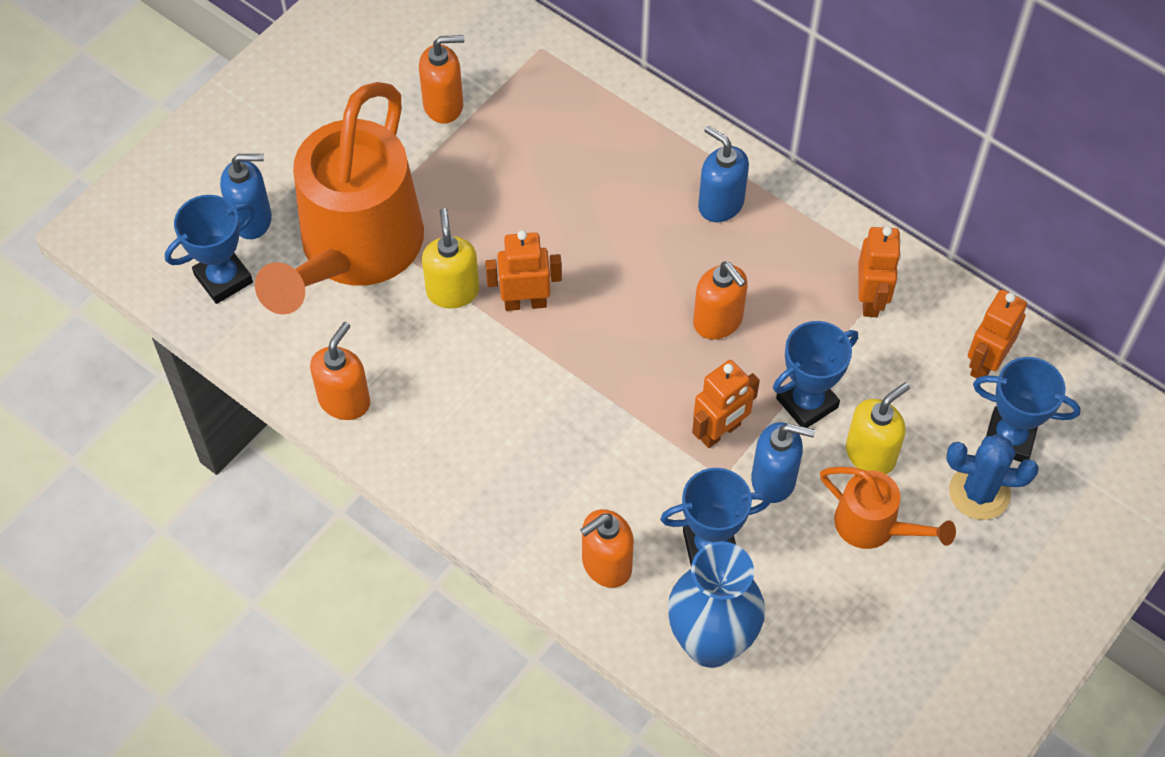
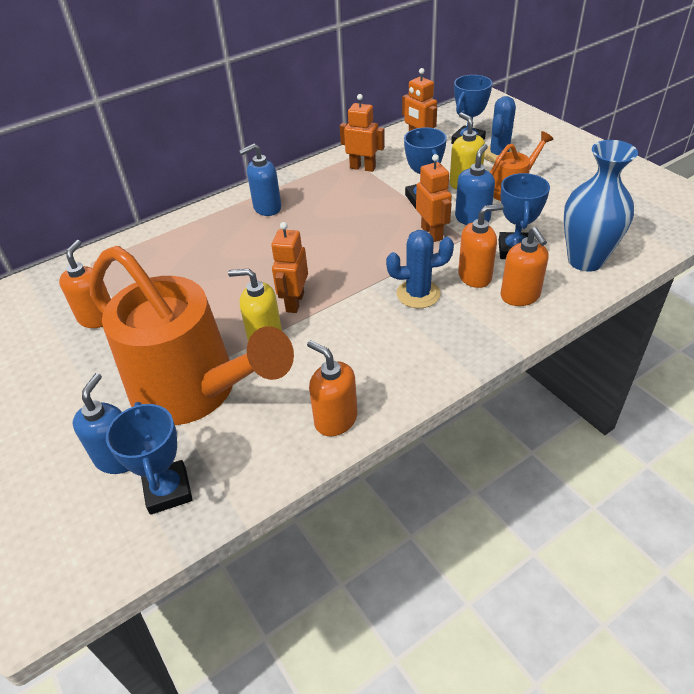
camera: 70 degrees left, 15 degrees down
orange soap dispenser [693,262,748,340] -> orange soap dispenser moved to [458,204,504,288]
none -> blue cactus [386,230,454,308]

